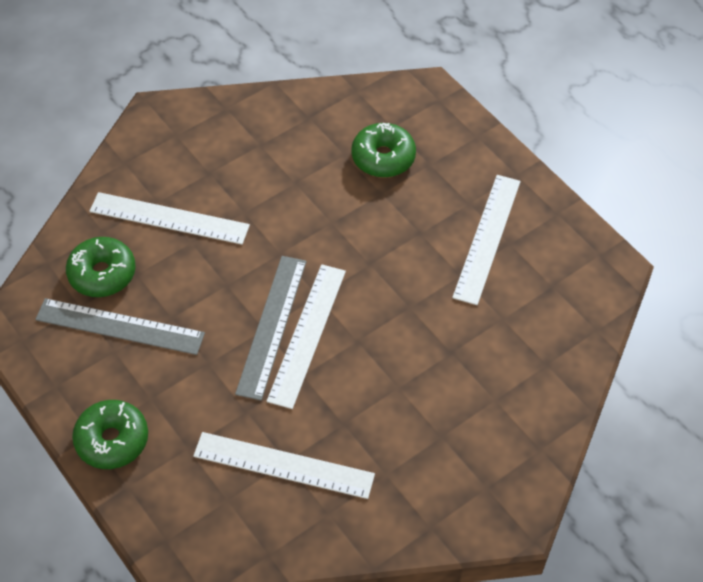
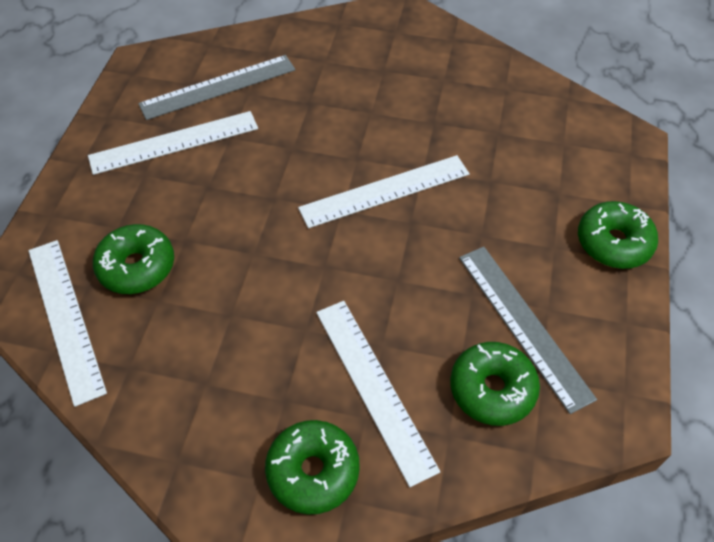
camera: 130 degrees left, 0 degrees up
white ruler [193,432,375,499] -> white ruler moved to [28,240,107,407]
grey ruler [235,256,306,400] -> grey ruler moved to [138,55,295,120]
none -> green donut [265,420,360,515]

